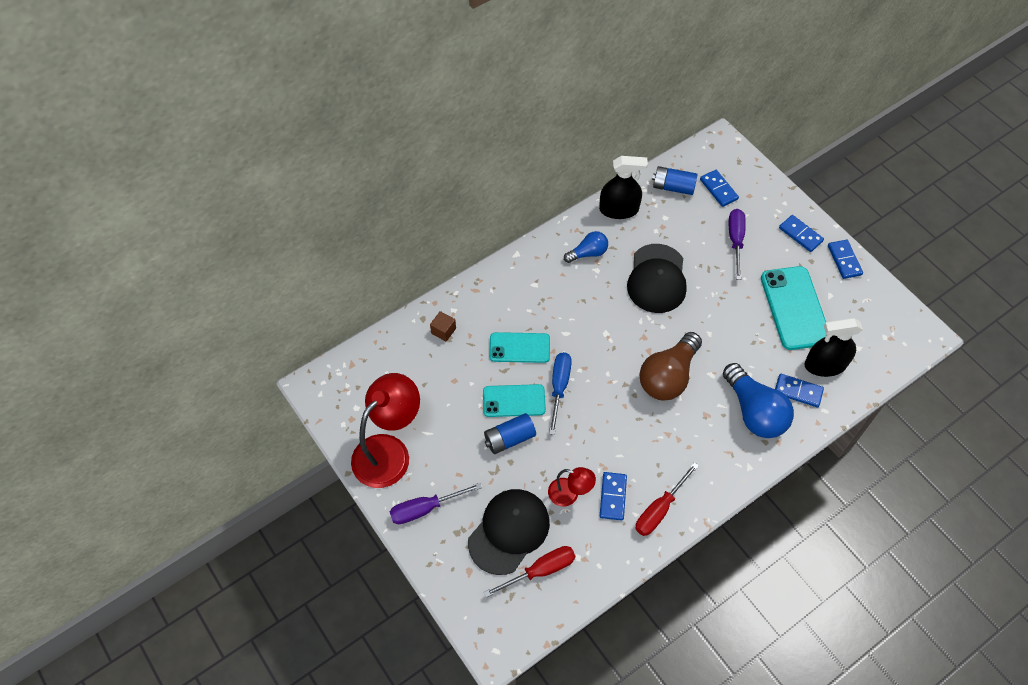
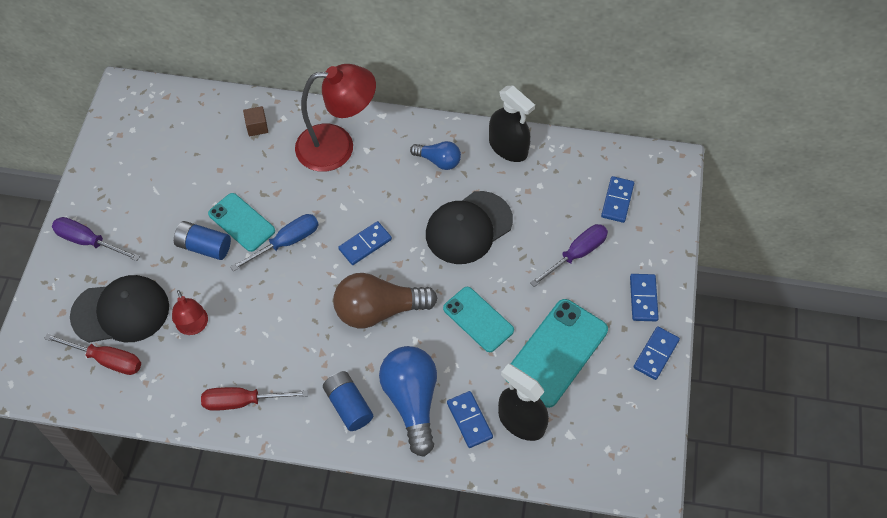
camera: 45 degrees right, 0 degrees up
red lamp [351,373,420,488] -> red lamp moved to [295,64,376,172]
turquoise phone [489,332,550,363] -> turquoise phone moved to [443,287,514,352]
blue domino [600,472,627,521] -> blue domino moved to [338,221,392,265]
blue battery [652,166,697,195] -> blue battery moved to [323,371,373,431]
blue light bulb [723,363,794,438] -> blue light bulb turned 150 degrees clockwise [379,346,437,457]

